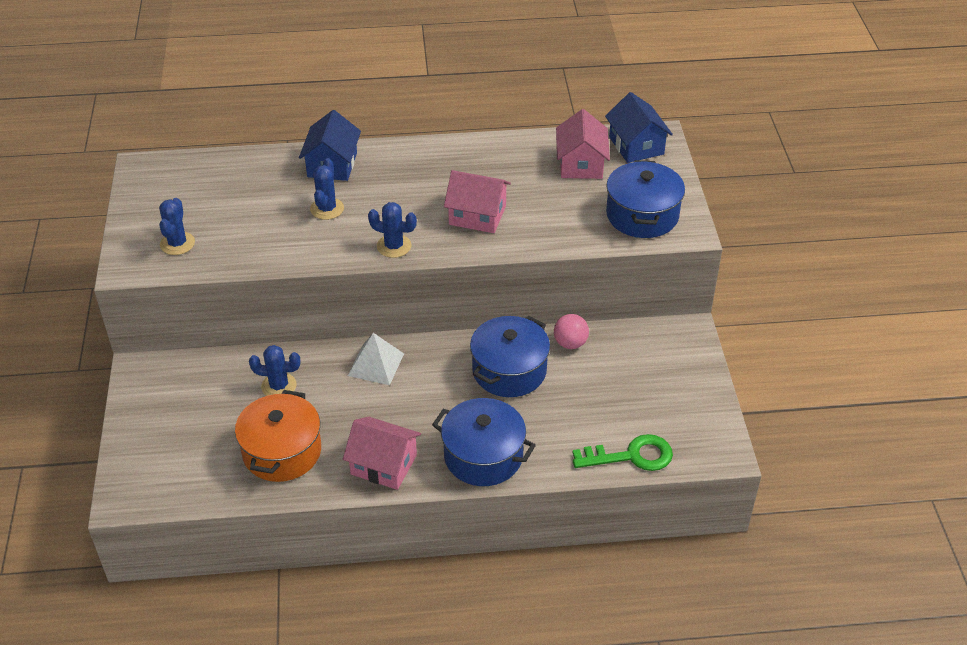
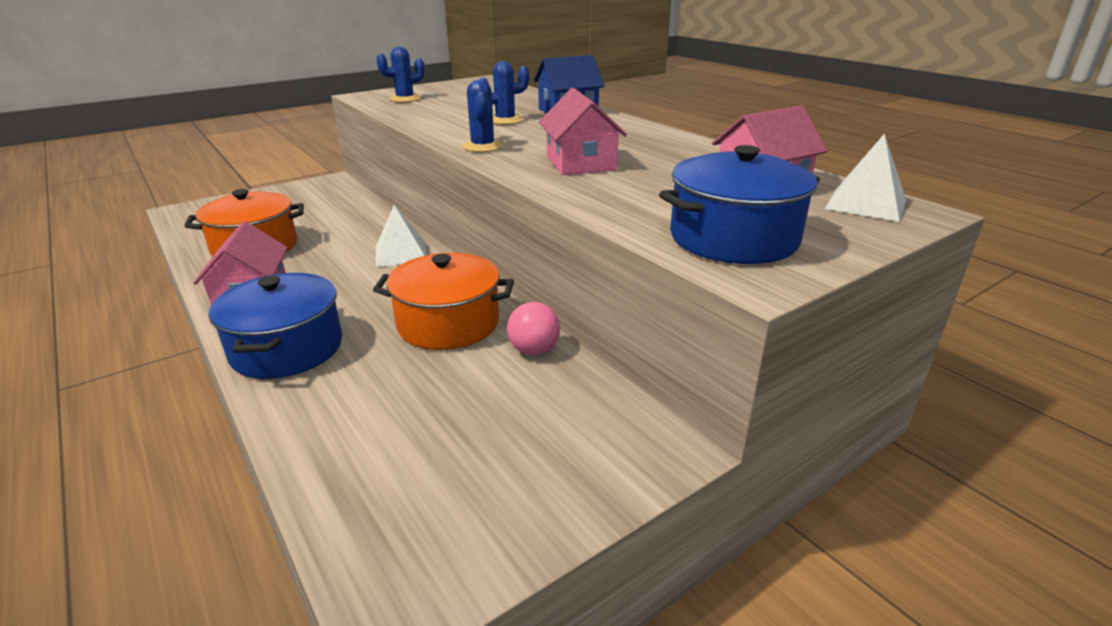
camera: 60 degrees right, 15 degrees down
blue cactus [249,345,300,396] -> none
blue pot [470,316,550,397] -> orange pot [373,253,514,350]
green key [573,434,673,471] -> none
blue house [605,92,673,163] -> white pyramid [825,133,906,222]

